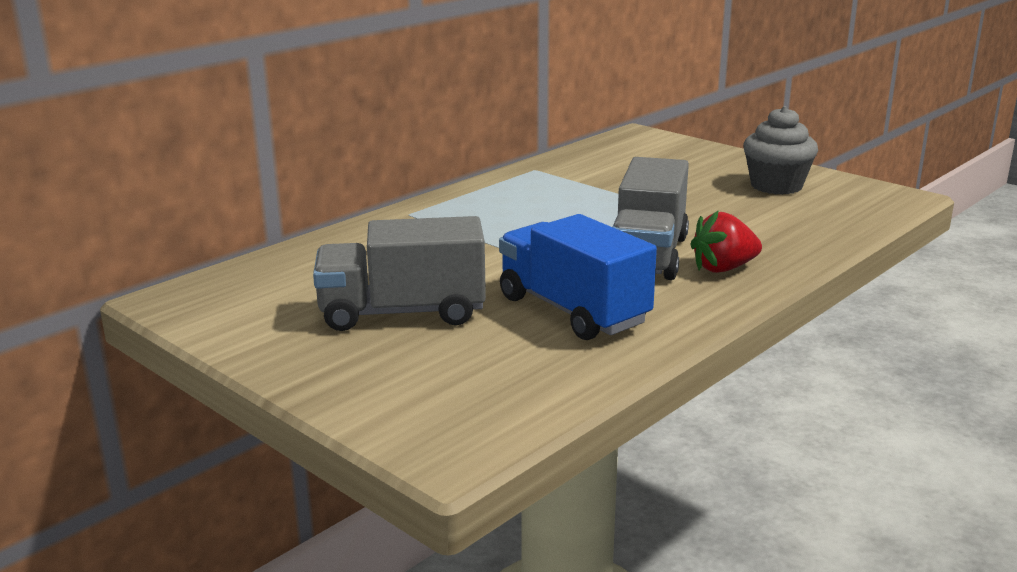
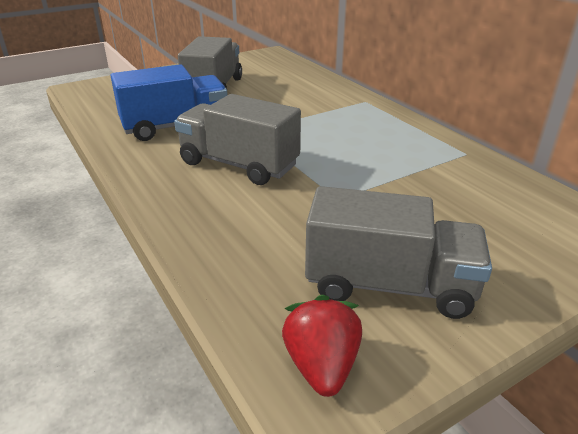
camera: 105 degrees right, 10 degrees up
red strawberry [690,210,762,273] -> red strawberry moved to [282,295,362,397]
grey cupcake [743,106,818,195] -> grey truck [305,186,492,319]

